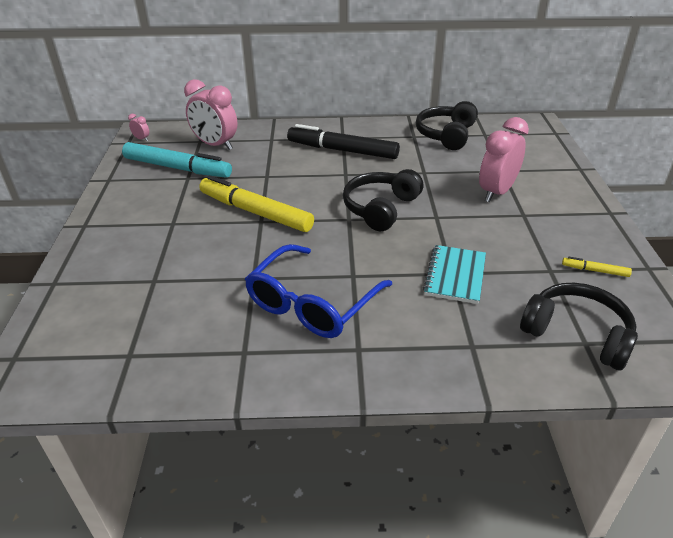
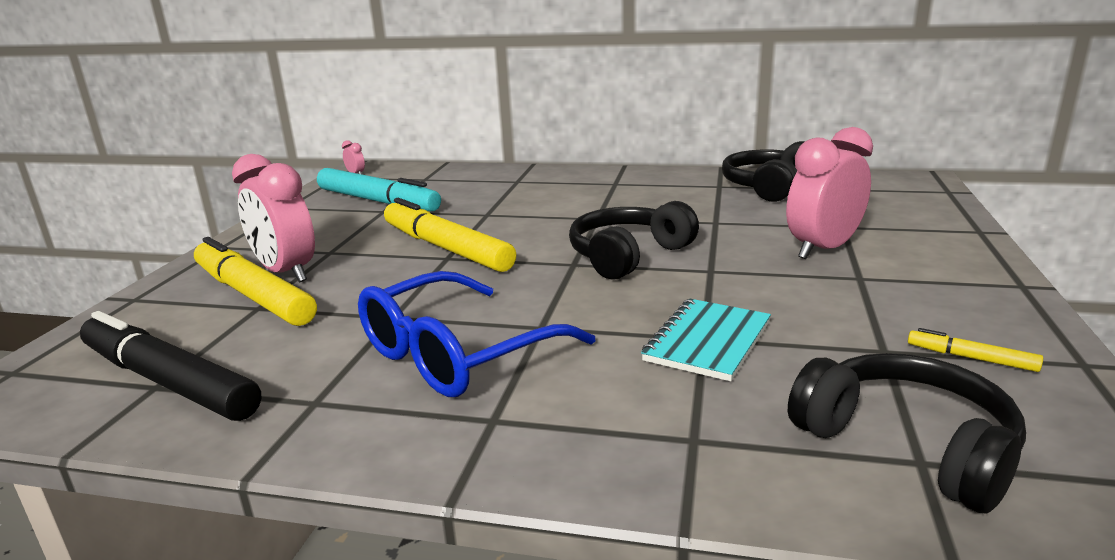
camera: 15 degrees right, 15 degrees down
pink clock [184,79,238,150] -> pink clock moved to [232,154,315,282]
black marker [287,124,400,159] -> black marker moved to [80,311,261,421]
none -> yellow marker [194,237,317,326]

